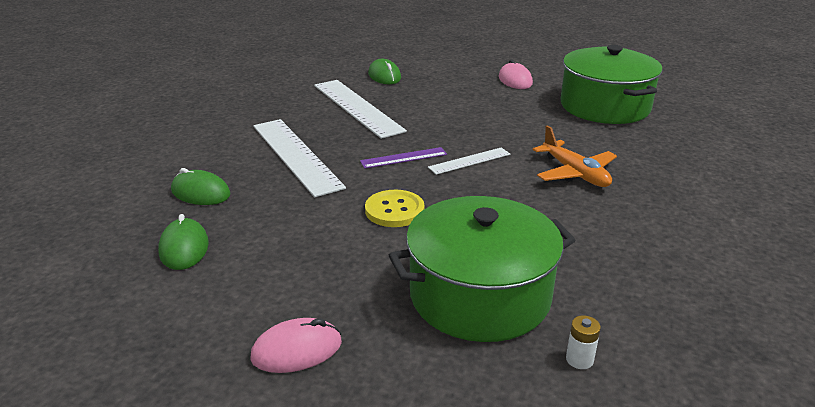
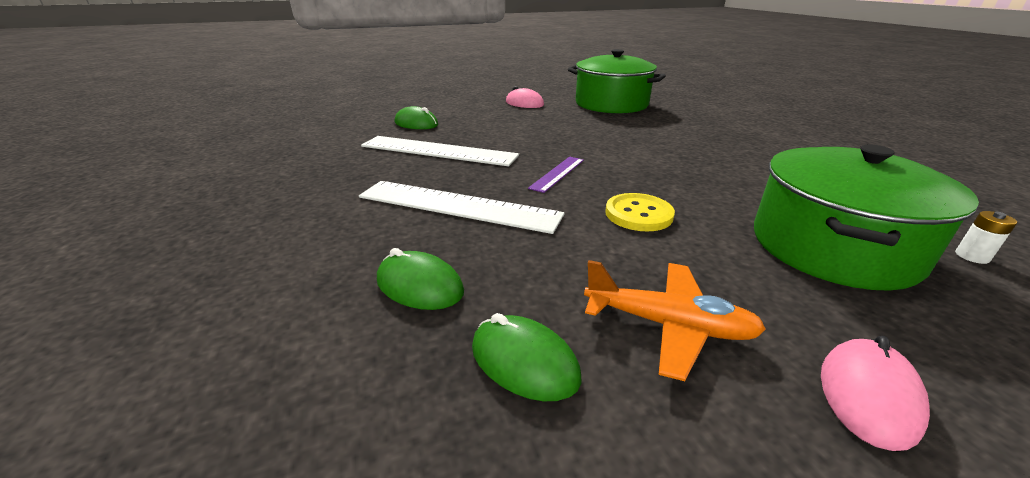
camera: 40 degrees left, 0 degrees up
green mouse [171,168,230,205] -> green mouse turned 45 degrees clockwise [377,248,464,310]
white ruler [428,147,510,175] -> none
orange plane [533,125,617,187] -> orange plane moved to [584,260,766,381]

